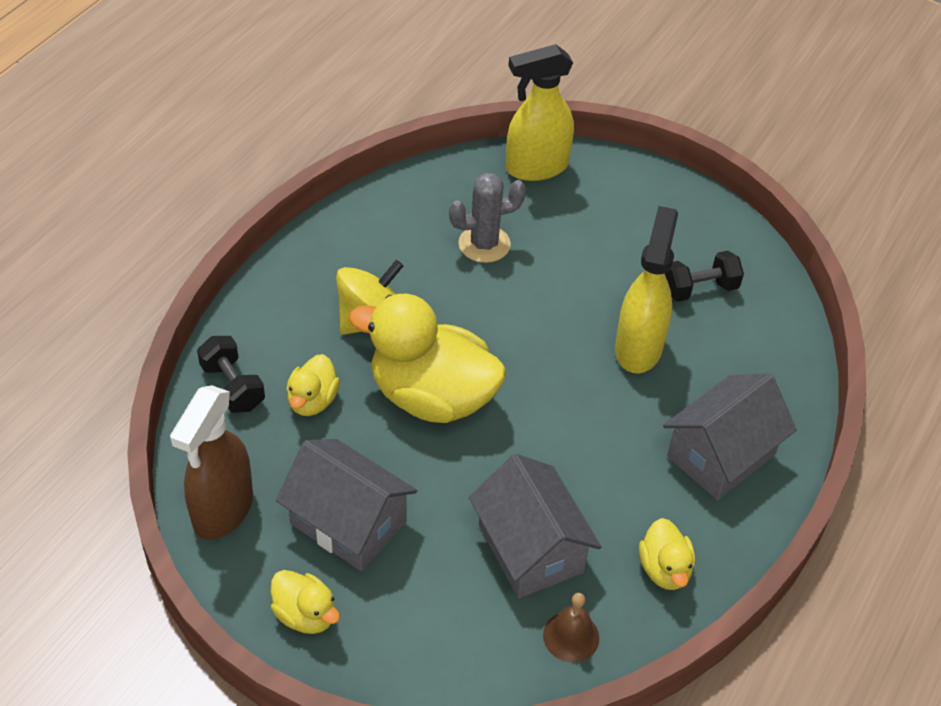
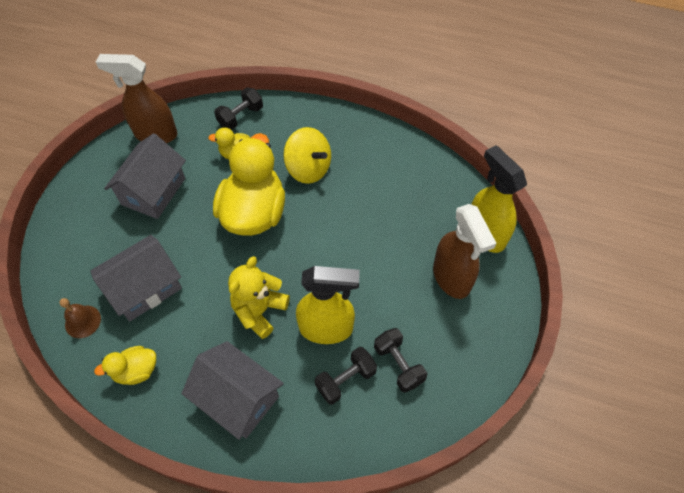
camera: 80 degrees right, 10 degrees up
yellow duck [271,570,340,634] -> none
grey cactus [449,173,526,263] -> none
none -> yellow teddy bear [228,256,290,339]
none -> black dumbbell [315,347,377,405]
none -> brown spray bottle [433,204,497,299]

